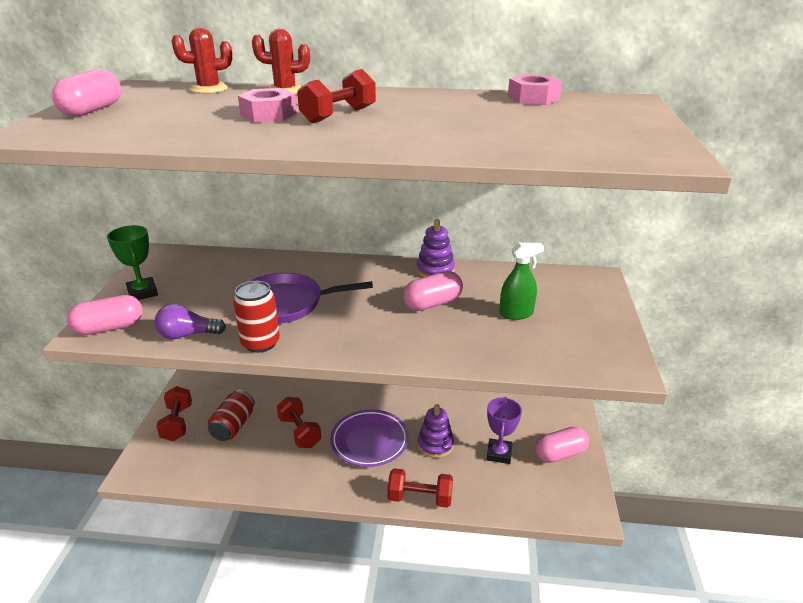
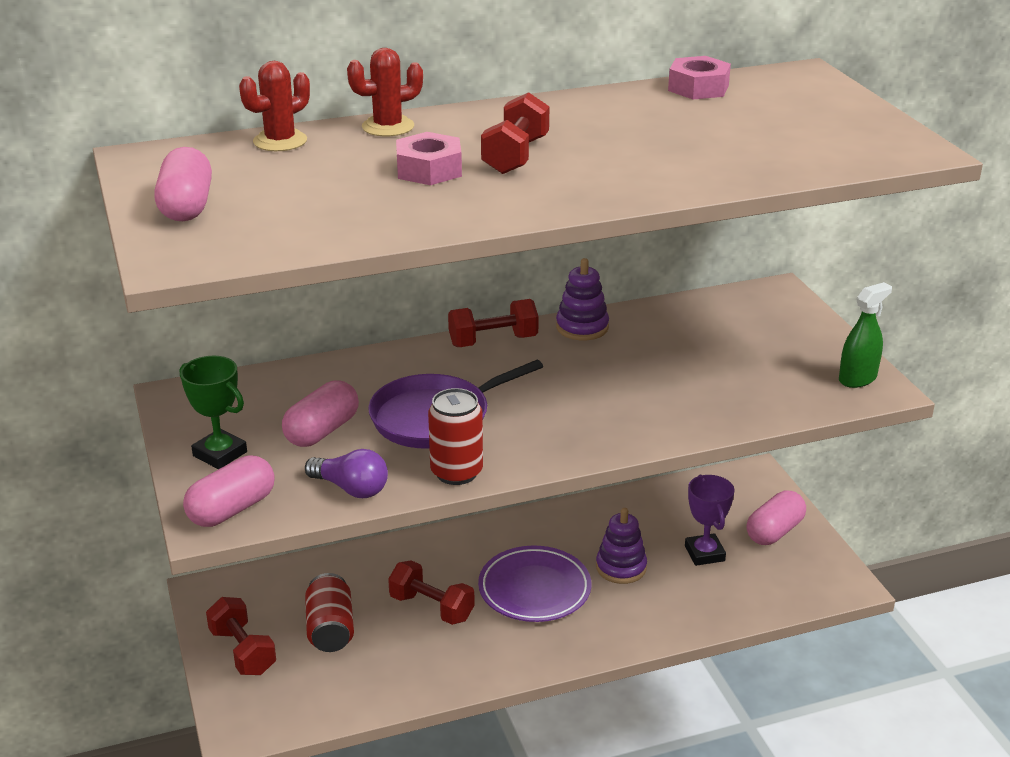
camera: 25 degrees left, 0 degrees up
purple light bulb [154,304,226,339] -> purple light bulb turned 120 degrees counterclockwise [305,449,388,498]
red dumbbell [387,468,453,508] -> red dumbbell moved to [448,299,539,347]
pink capsule [403,271,463,311] -> pink capsule moved to [282,380,359,447]
green spray bottle [499,243,544,320] -> green spray bottle moved to [839,282,892,388]

